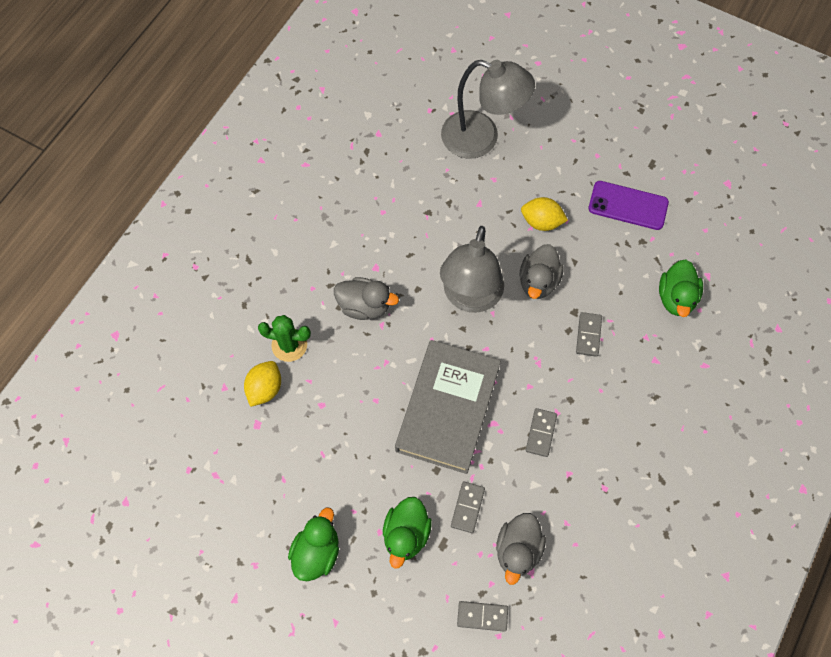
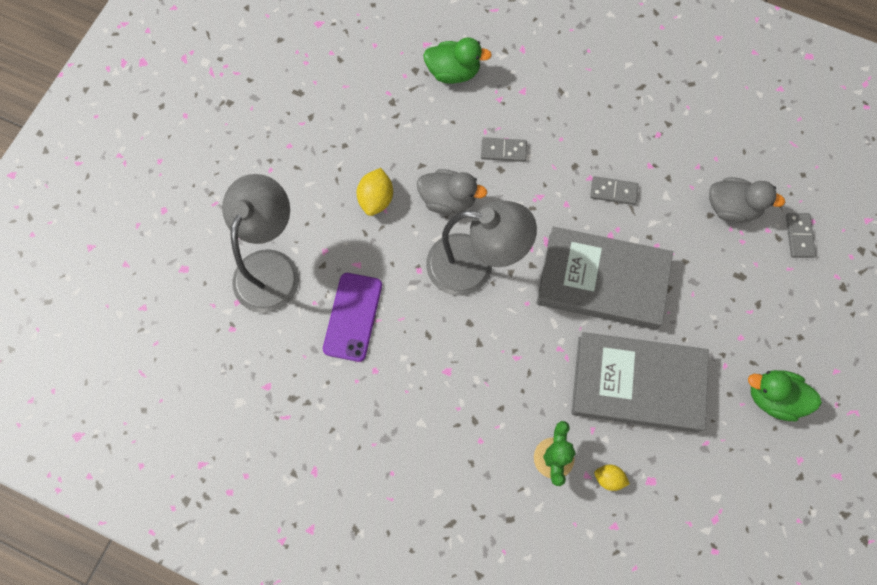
camera: 95 degrees left, 5 degrees up
yellow lemon [244,361,281,407] -> yellow lemon [594,465,630,491], size x0.63
grey duck [334,277,399,320] -> none
green duck [383,497,432,569] -> none
grey domino [451,482,485,533] -> none
purple phone [588,181,669,230] -> purple phone moved to [323,273,382,362]
none -> grey book [571,332,709,433]

